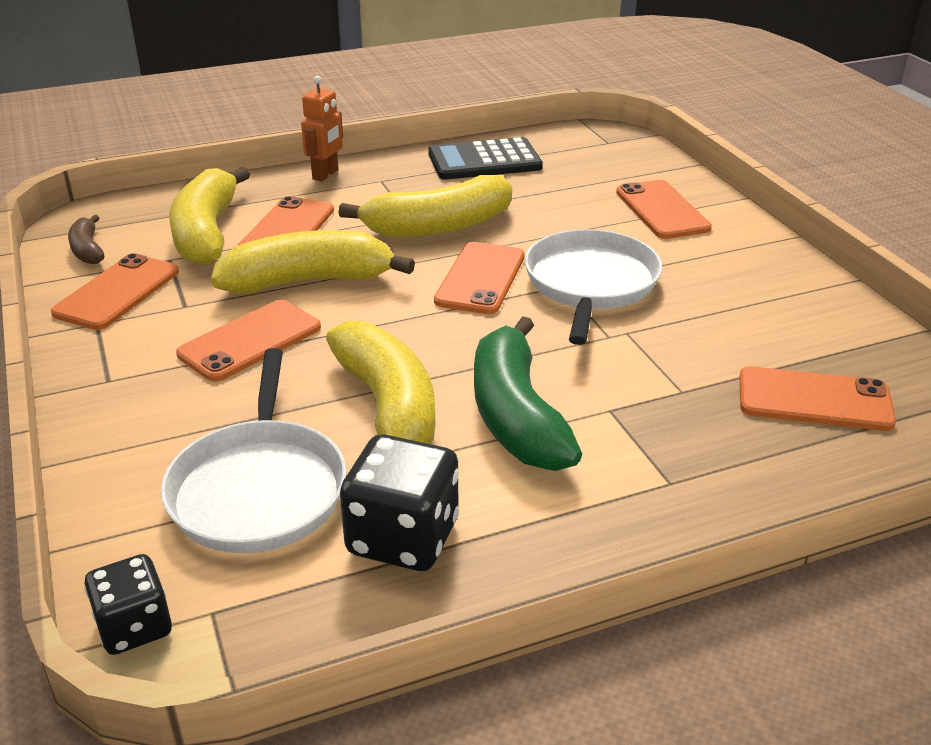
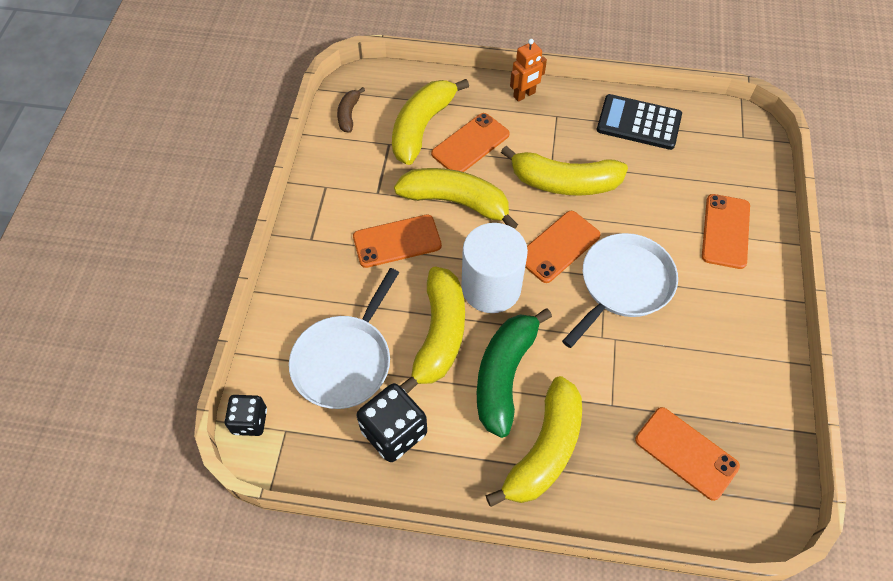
camera: 30 degrees right, 25 degrees up
orange phone [51,253,179,330] -> none
none -> white cylinder [461,223,528,313]
none -> yellow banana [485,376,582,507]

